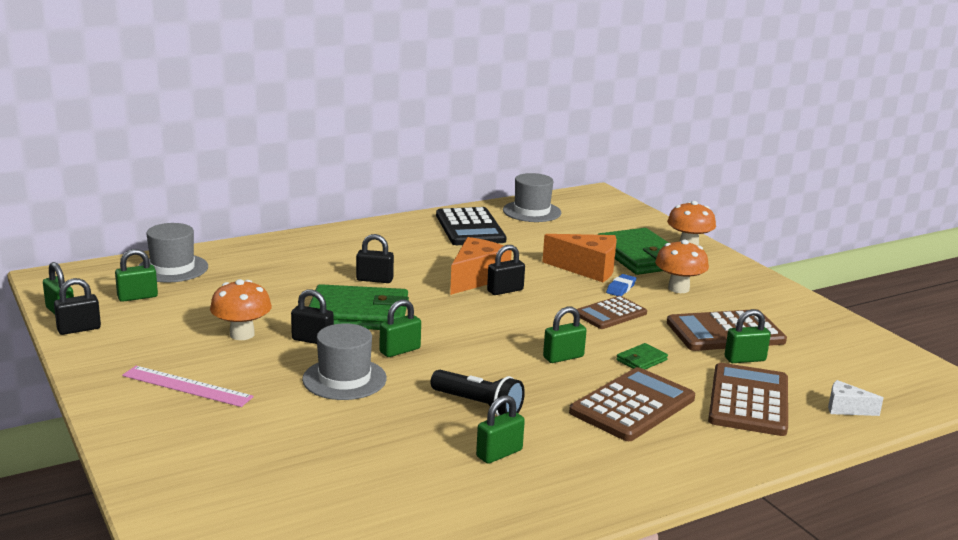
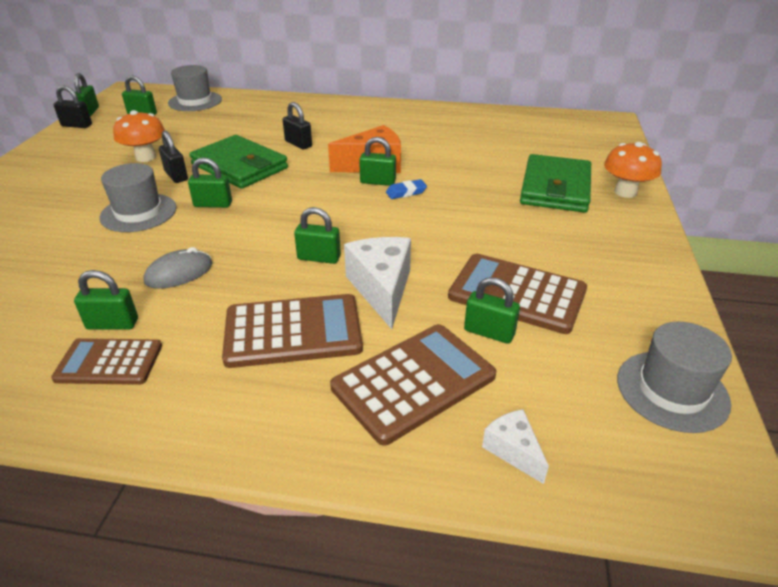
camera: 40 degrees right, 15 degrees up
pink ruler [122,366,254,407] -> none
black flashlight [430,370,525,416] -> grey mouse [144,247,213,289]
black calculator [436,207,506,245] -> none
black padlock [487,245,525,295] -> green padlock [359,137,396,186]
grey hat [503,173,561,222] -> grey hat moved to [617,322,732,433]
orange cheese [542,234,617,282] -> none
brown calculator [577,296,647,329] -> brown calculator moved to [51,338,162,385]
blue eraser [606,274,636,296] -> blue eraser moved to [386,179,427,199]
green wallet [616,343,668,370] -> white cheese [344,237,411,329]
orange mushroom [655,239,709,293] -> none

